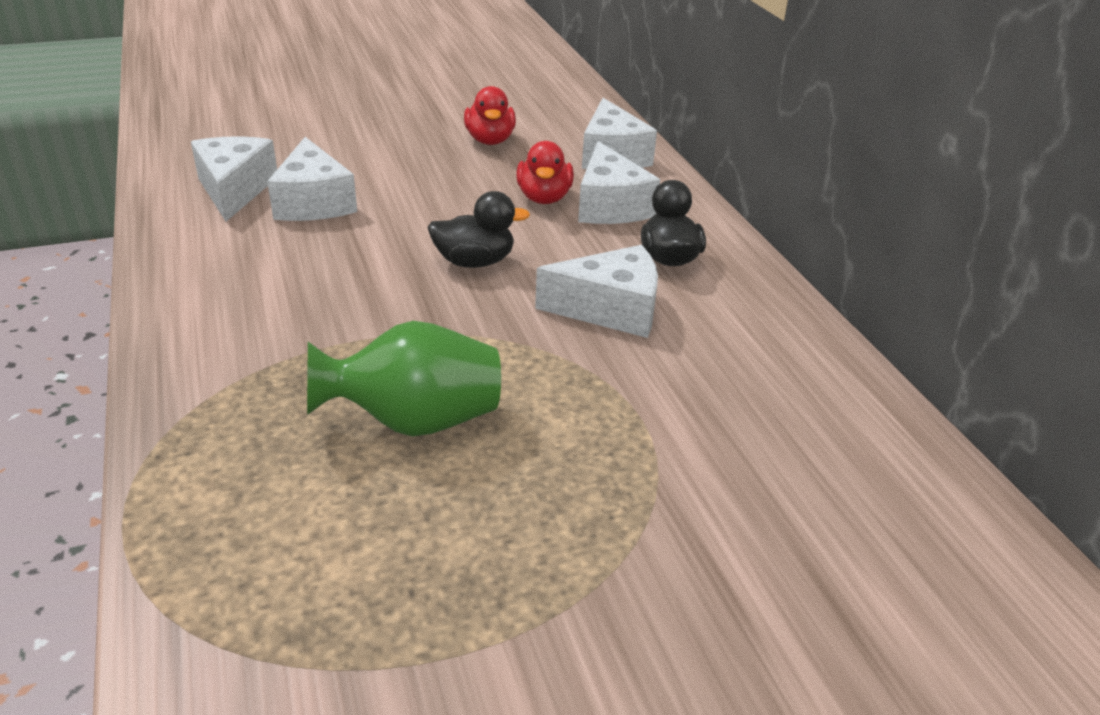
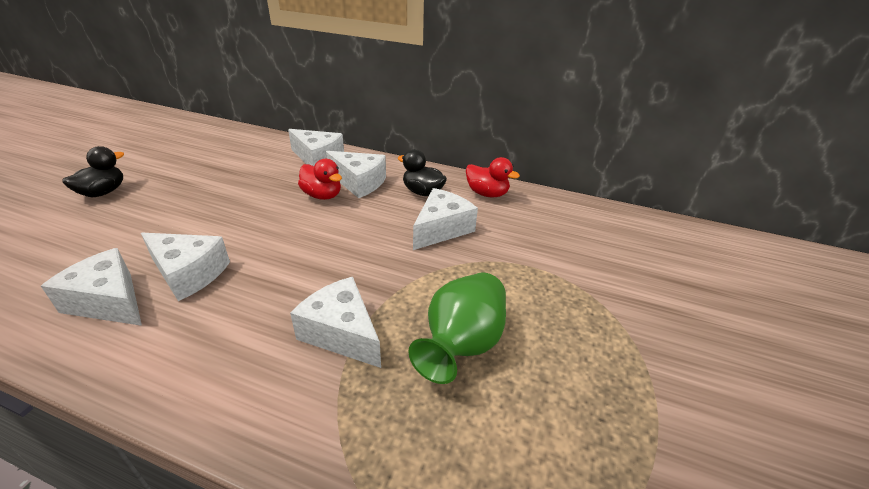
camera: 50 degrees left, 0 degrees up
black duck [428,191,530,268] -> black duck moved to [62,146,124,197]
red duck [464,86,516,145] -> red duck moved to [466,157,520,197]
none -> white cheese [290,277,381,368]

